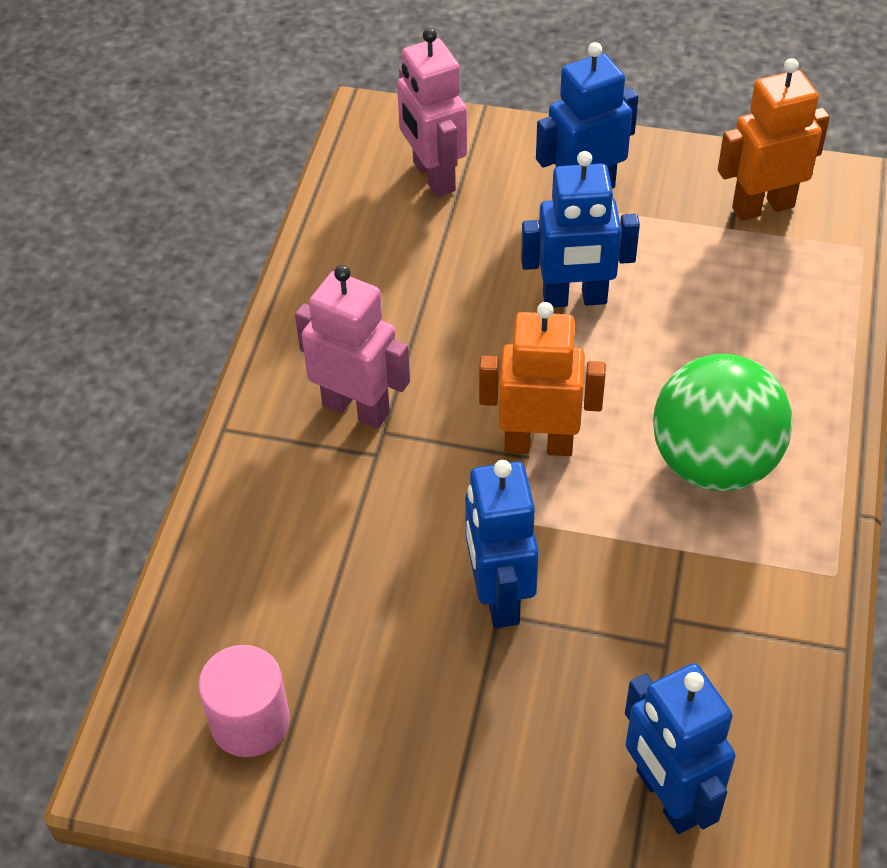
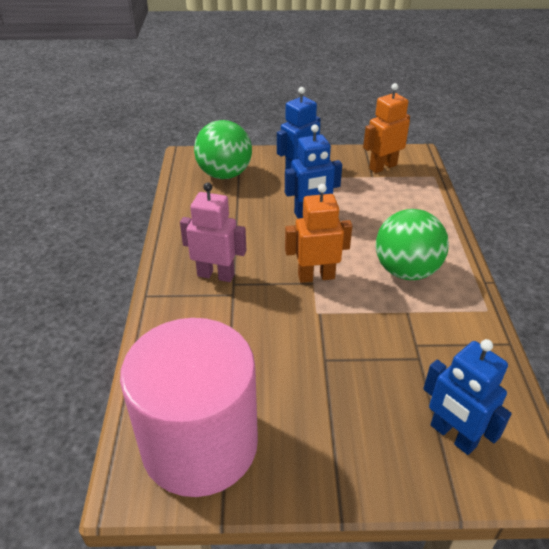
camera: 15 degrees left, 10 degrees down
pink cylinder [198,645,290,757] -> pink cylinder [120,318,258,497], size x2.37
pink robot [397,28,467,197] -> green ball [194,120,252,179]
blue robot [465,460,539,628] -> none

